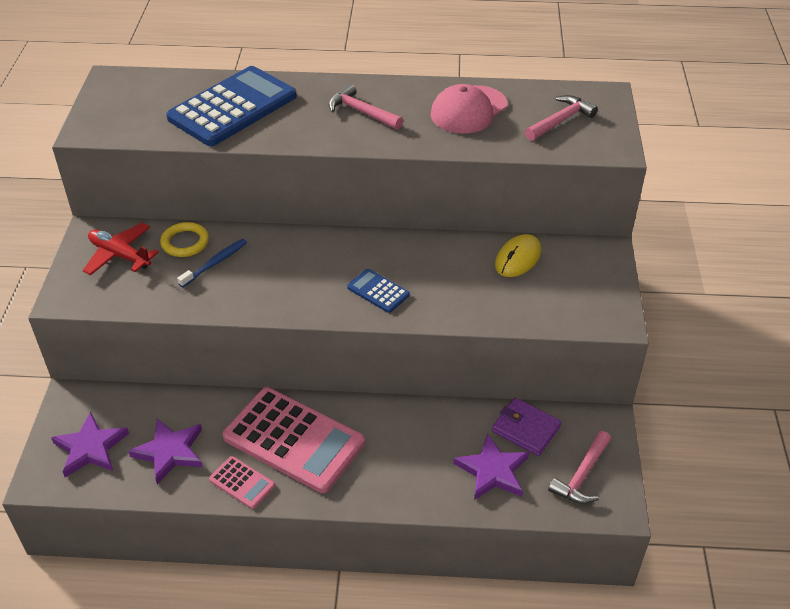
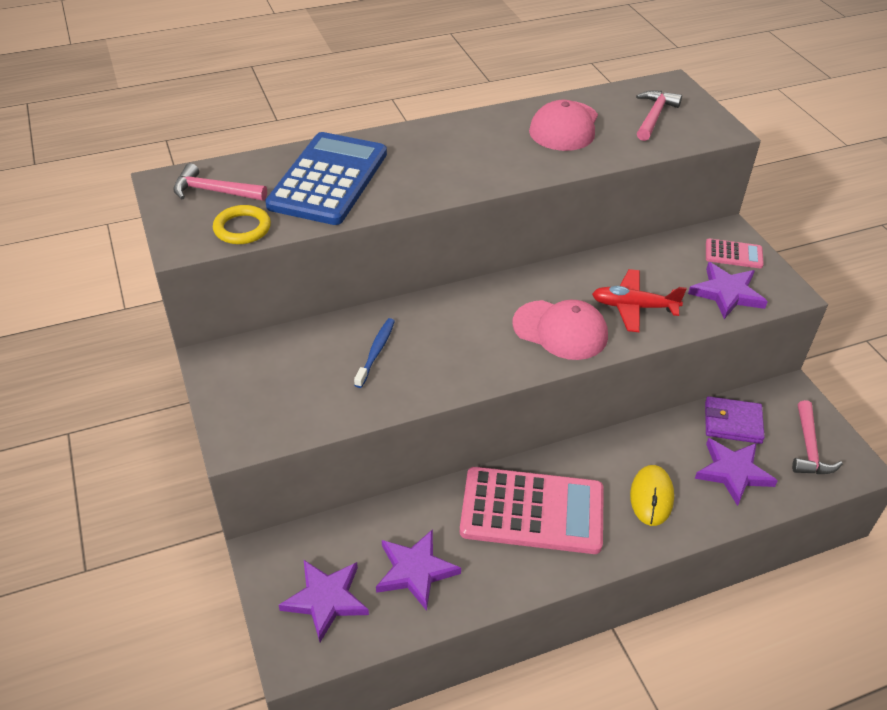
camera: 25 degrees left, 0 degrees up
red plane [83,223,159,275] -> red plane moved to [592,269,687,332]
yellow ring [160,222,209,257] -> yellow ring moved to [213,205,271,244]
pink calculator [209,456,275,509] -> pink calculator moved to [706,238,764,268]
pink hammer [329,84,403,130] -> pink hammer moved to [173,163,267,201]
blue calculator [347,269,410,313] -> pink cap [513,300,608,360]
yellow mouse [495,234,541,277] -> yellow mouse moved to [630,465,674,526]
none -> purple star [688,262,768,319]

